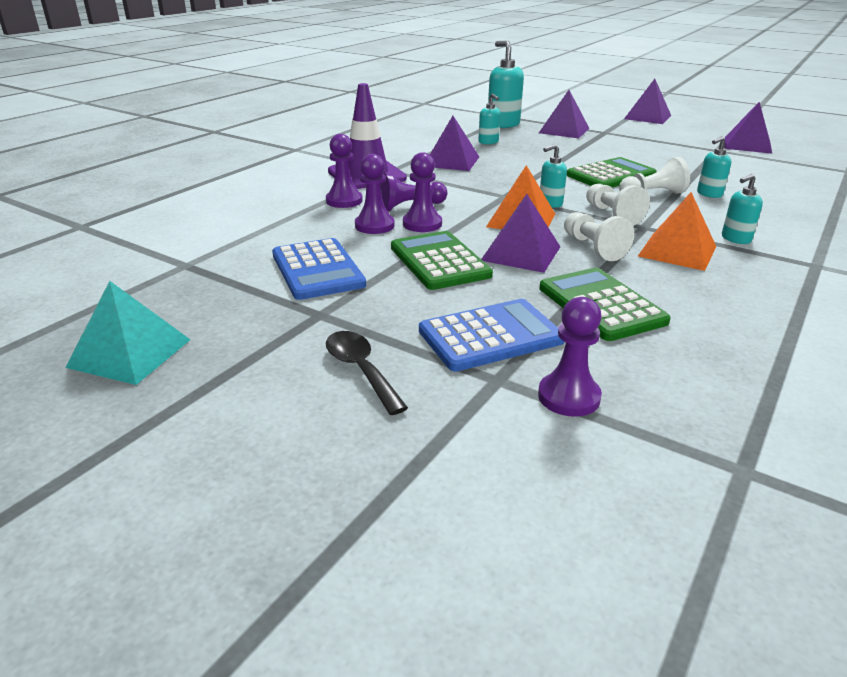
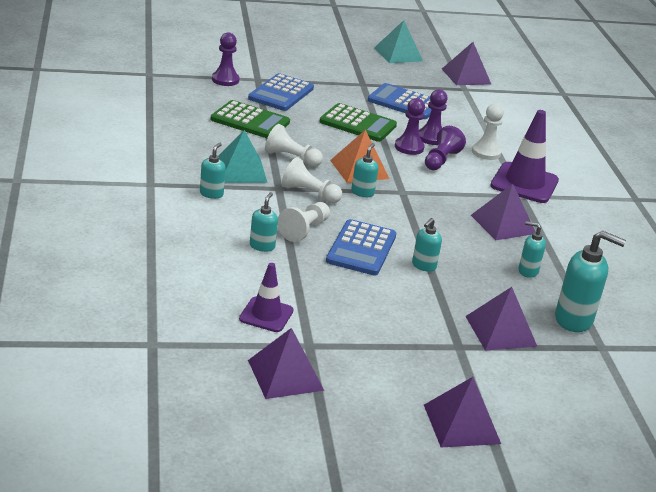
camera: 135 degrees right, 0 degrees up
purple pawn [326,134,363,208] -> white pawn [472,104,504,160]
black spoon [326,331,408,415] -> none
purple pyramid [481,194,560,273] -> purple pyramid moved to [442,42,491,85]
green calculator [567,157,657,187] -> blue calculator [326,219,396,275]
orange pyramid [638,192,716,271] -> turquoise pyramid [218,130,268,183]
none -> purple traffic cone [239,263,294,332]
none -> turquoise soap dispenser [412,218,442,272]

